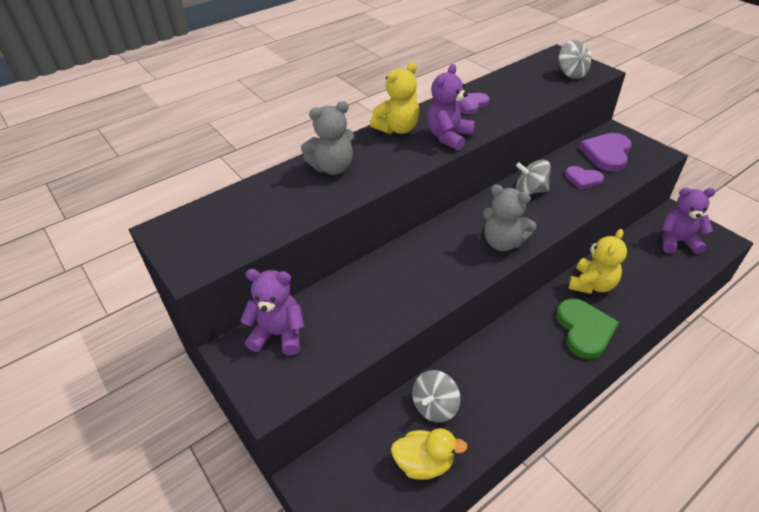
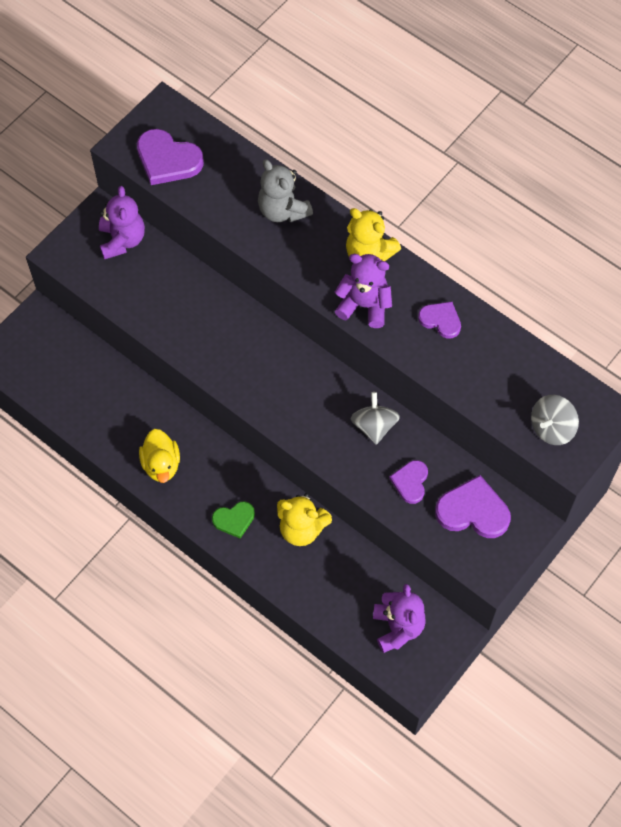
camera: 75 degrees right, 20 degrees up
yellow duck [391,428,468,480] -> yellow duck moved to [139,429,180,483]
grey spinning top [412,370,460,422] -> none
grey teddy bear [482,185,537,251] -> none
green heart [556,299,619,359] -> green heart [212,501,255,539], size x0.61
none -> purple heart [137,129,204,185]

